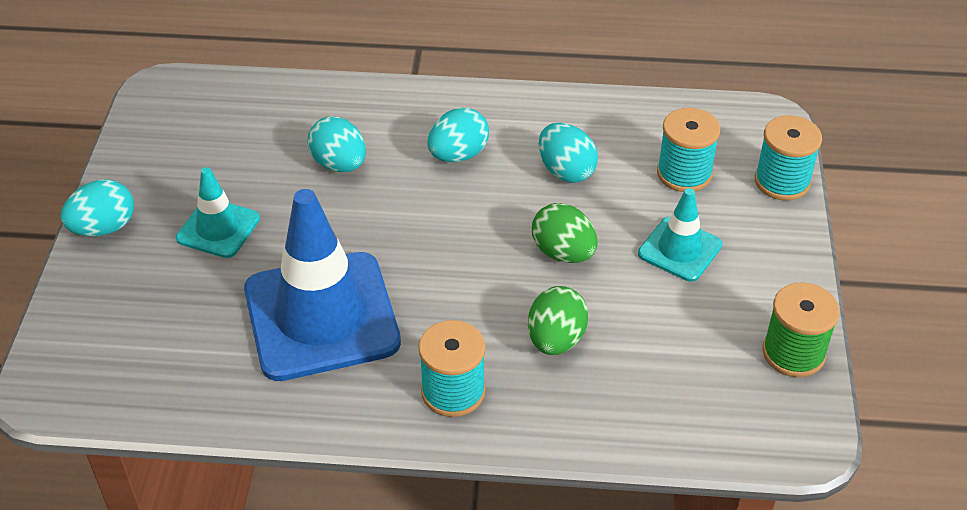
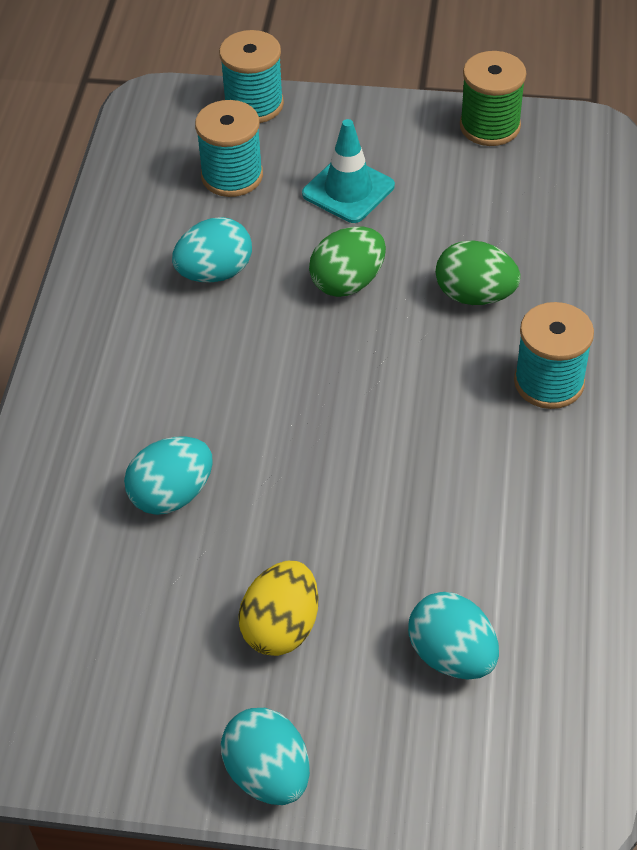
camera: 85 degrees left, 5 degrees up
turquoise traffic cone [176,167,260,258] -> yellow egg [238,561,318,656]
blue traffic cone [244,189,401,381] -> none
turquoise egg [427,107,489,162] -> turquoise egg moved to [408,592,499,680]

